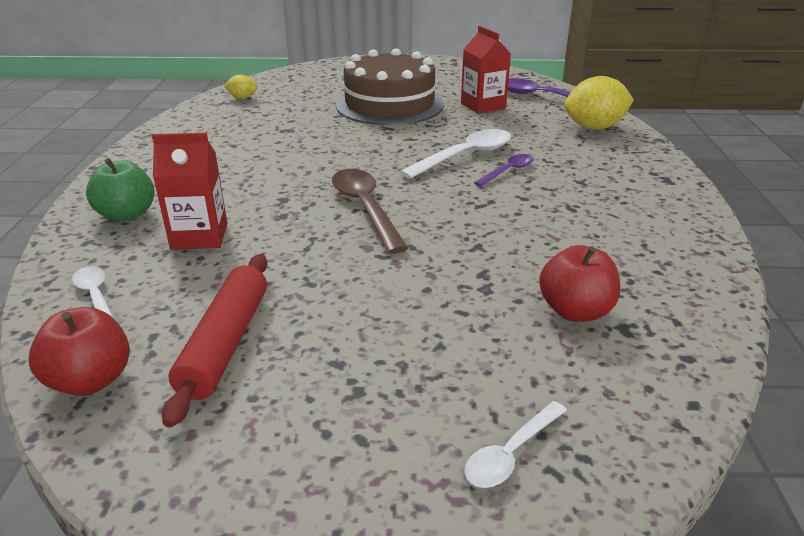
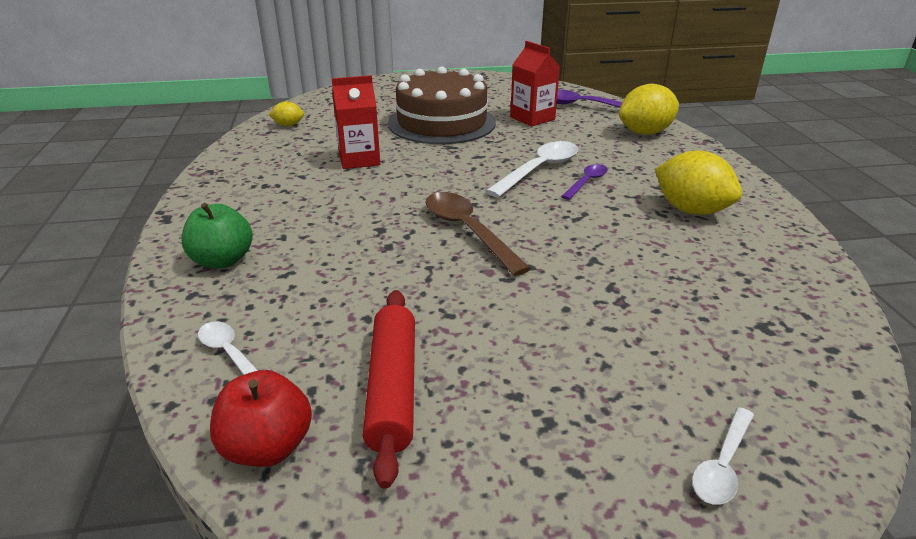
camera: 10 degrees left, 0 degrees up
red carton [152,133,227,250] -> red carton moved to [332,75,380,169]
red apple [539,245,620,322] -> none
none -> yellow lemon [655,150,742,215]

